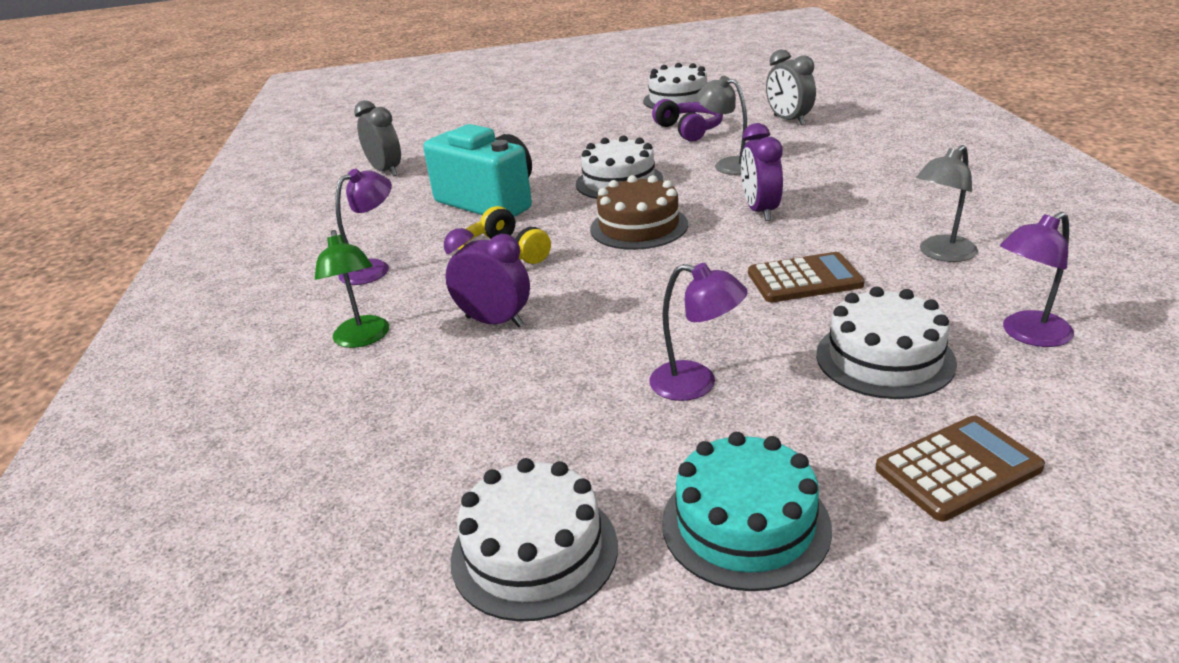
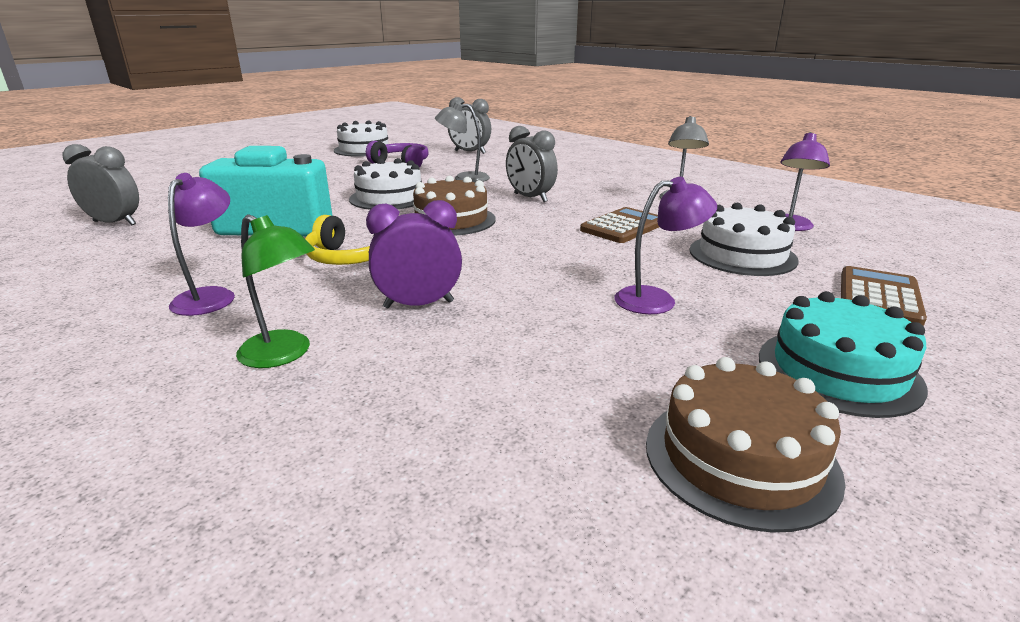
camera: 40 degrees left, 5 degrees down
white cake [451,458,618,621] -> brown cake [646,357,846,532]
purple clock [741,123,783,221] -> grey clock [506,126,558,202]

